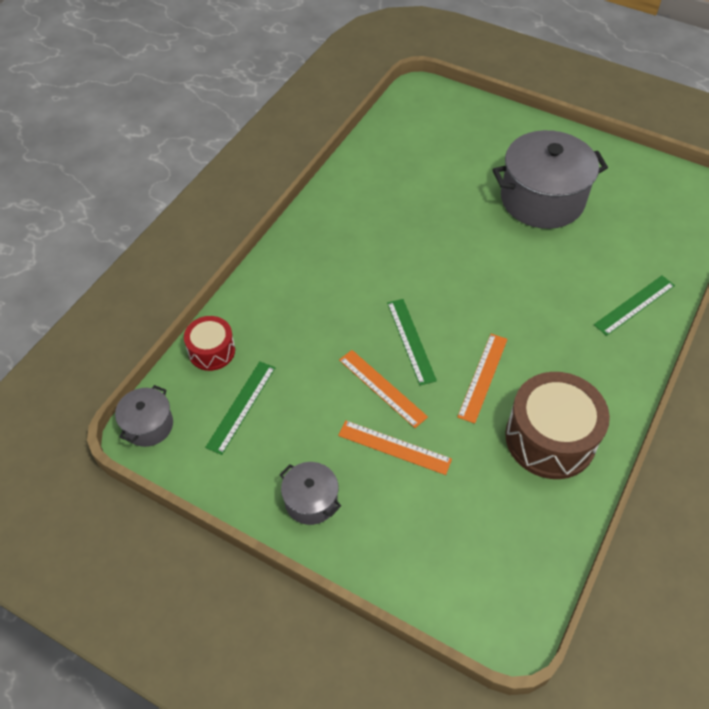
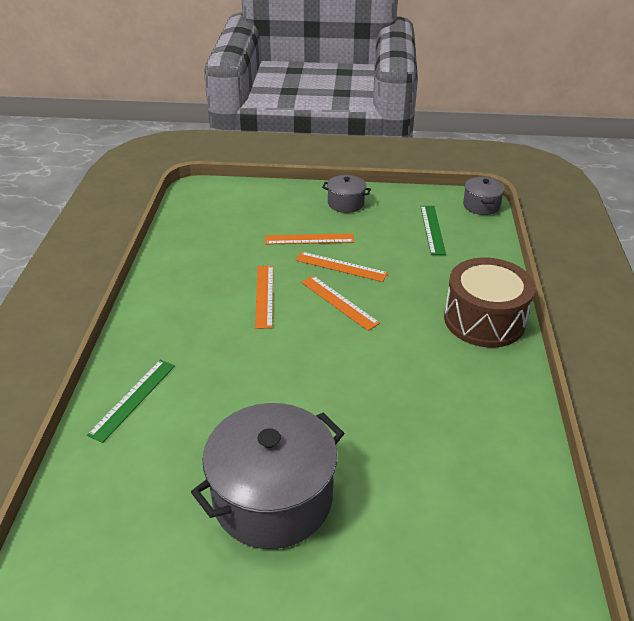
camera: 155 degrees right, 15 degrees down
red drum [184,316,235,371] -> none
green ruler [387,299,437,385] -> orange ruler [301,276,380,331]
brown drum [505,372,610,479] -> brown drum moved to [444,258,535,347]

